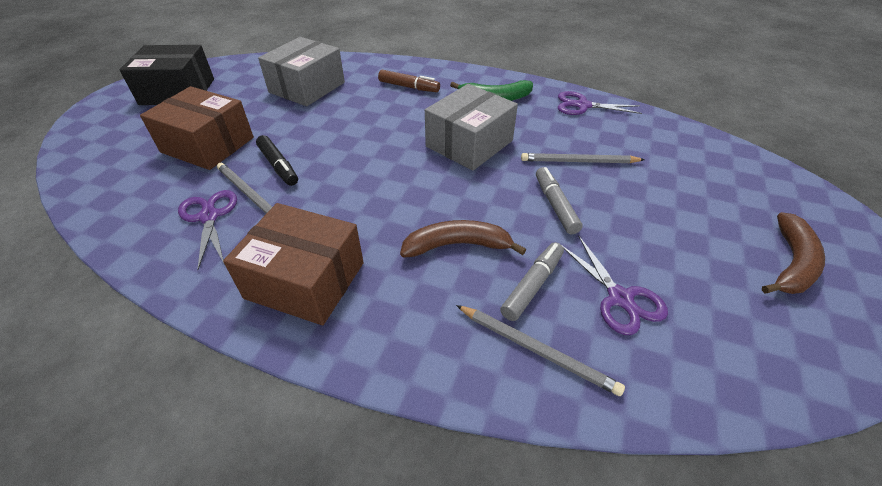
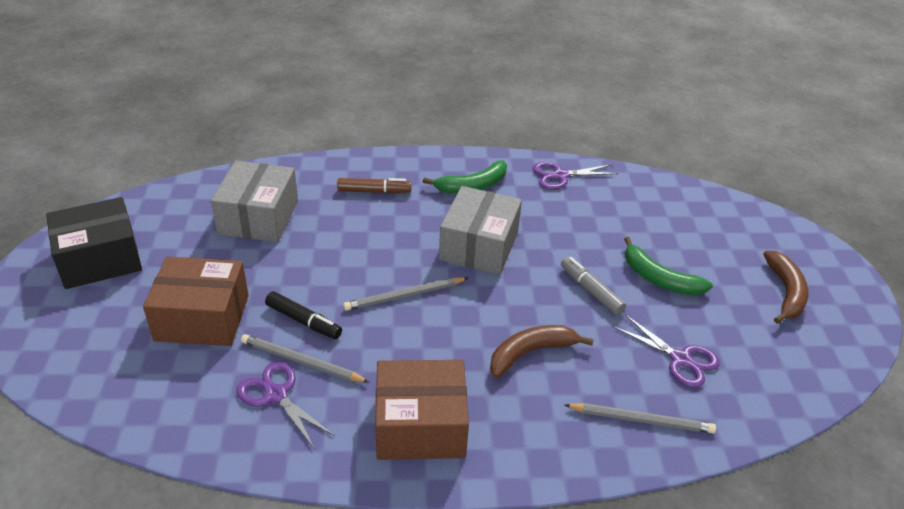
camera: 25 degrees left, 5 degrees down
grey marker [500,242,564,321] -> none
grey pencil [521,153,645,163] -> grey pencil moved to [343,277,468,311]
none -> green banana [624,237,713,295]

